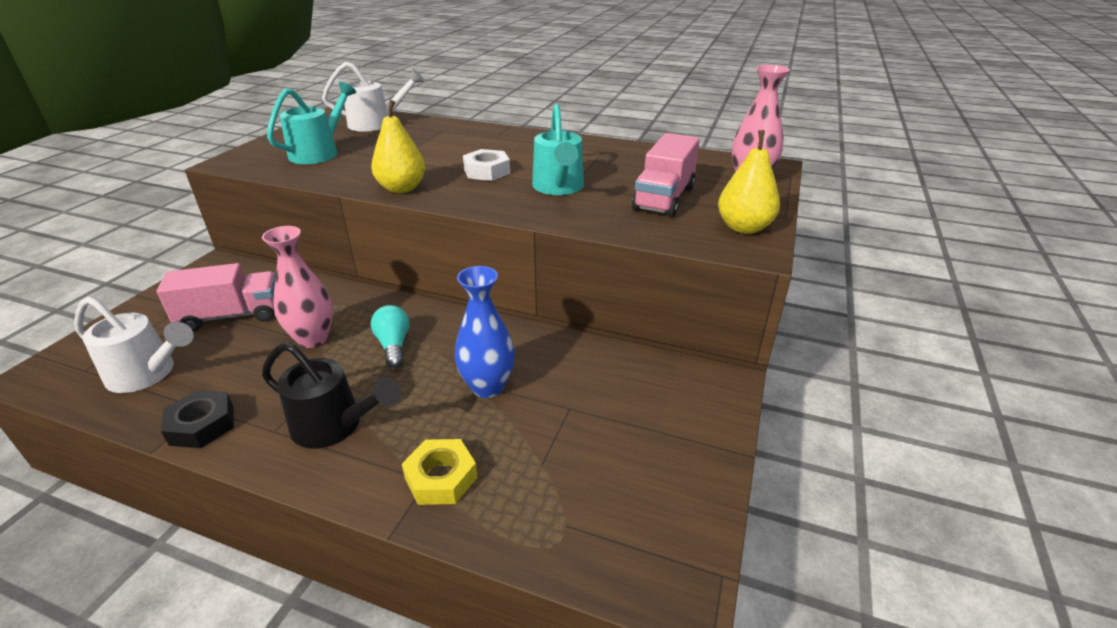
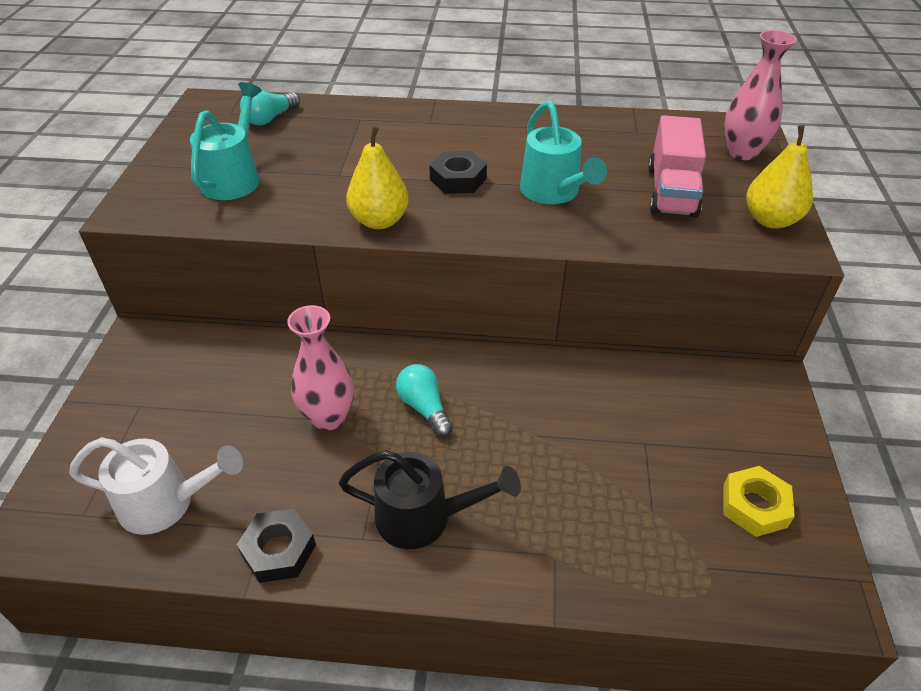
camera: 15 degrees left, 10 degrees up
pink truck [156,263,276,332] -> none
white watering can [322,62,425,132] -> turquoise light bulb [240,90,300,125]
yellow nut [402,439,477,505] -> yellow nut moved to [723,466,795,537]
blue vase [454,266,515,398] -> none
white nut [463,149,510,181] -> black nut [429,151,487,194]

